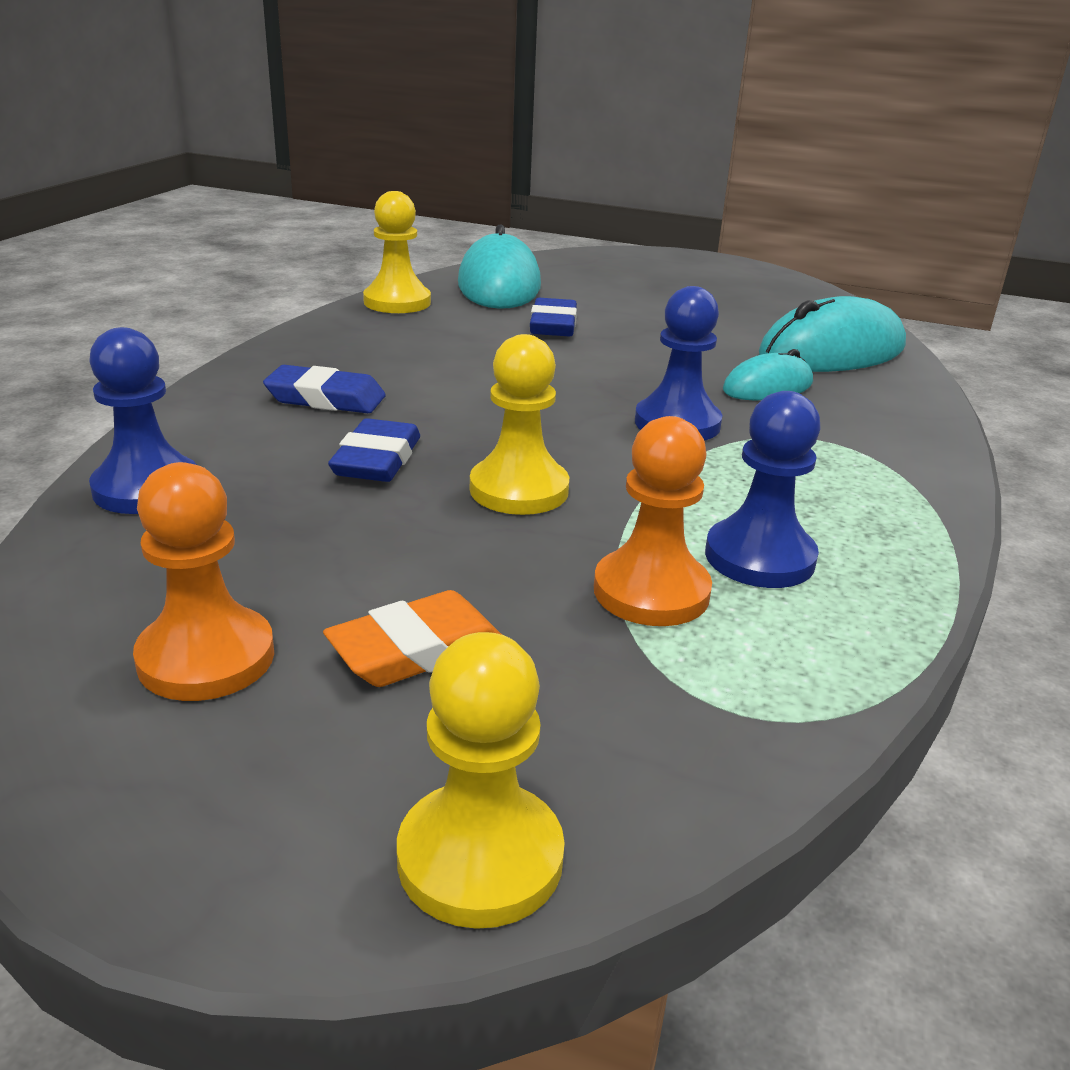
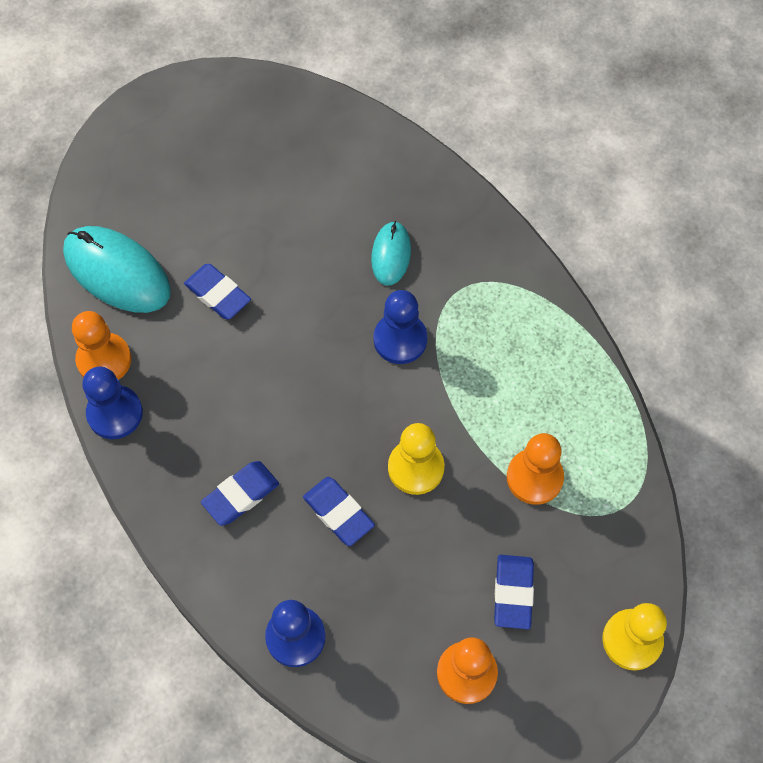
camera: 50 degrees left, 35 degrees up
orange eraser [323,590,502,687] -> blue eraser [494,555,534,629]
yellow pawn [363,191,431,313] -> orange pawn [72,311,131,380]
blue pawn [705,391,821,588] -> blue pawn moved to [82,366,143,439]
turquoise mouse [759,296,906,372] -> none

